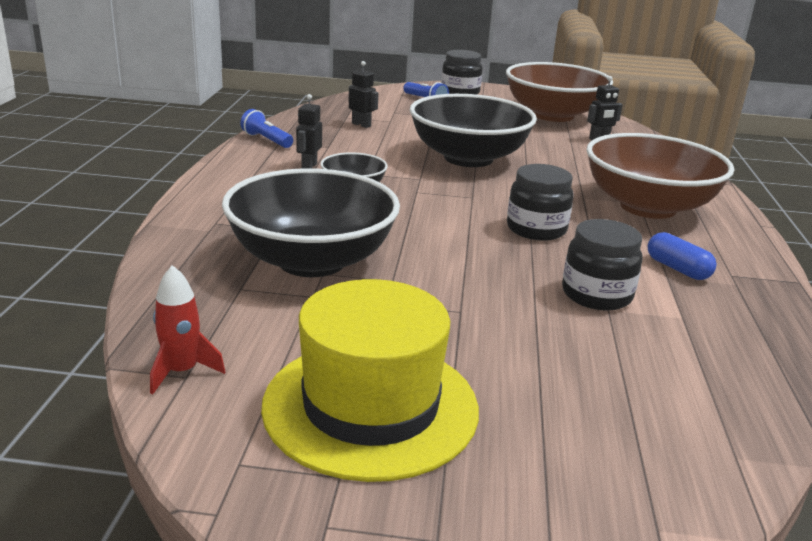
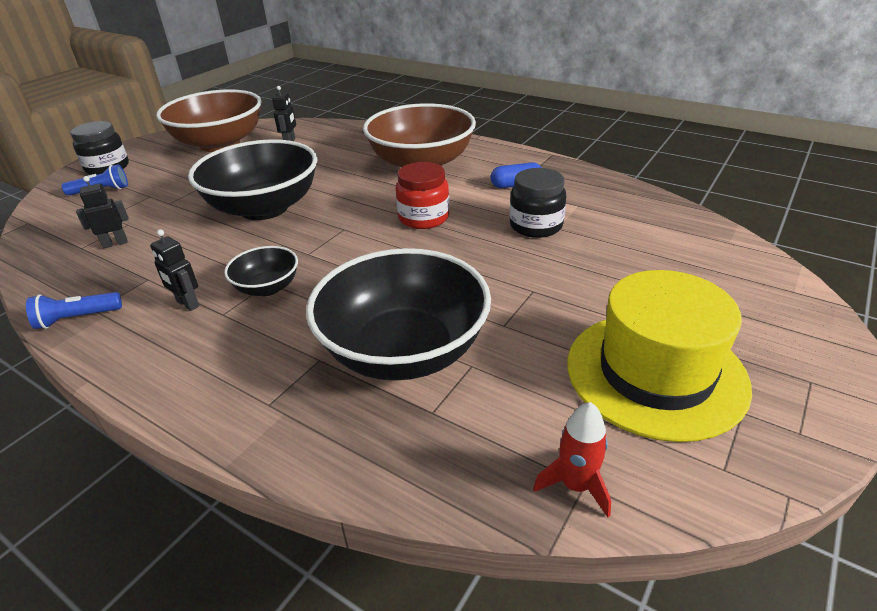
camera: 60 degrees left, 10 degrees up
black jar [507,164,574,241] -> red jar [396,162,449,229]

